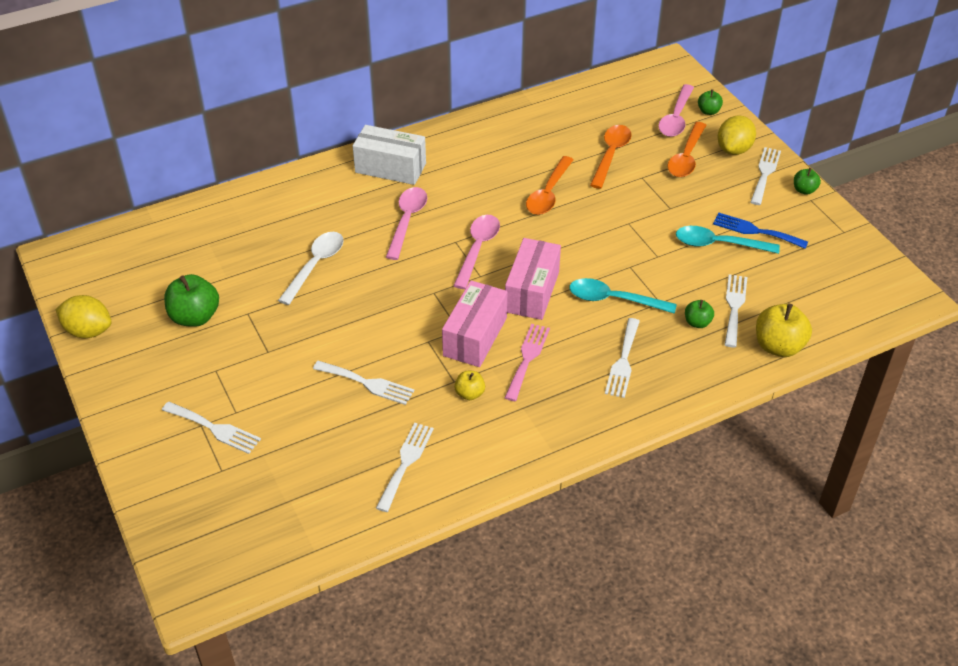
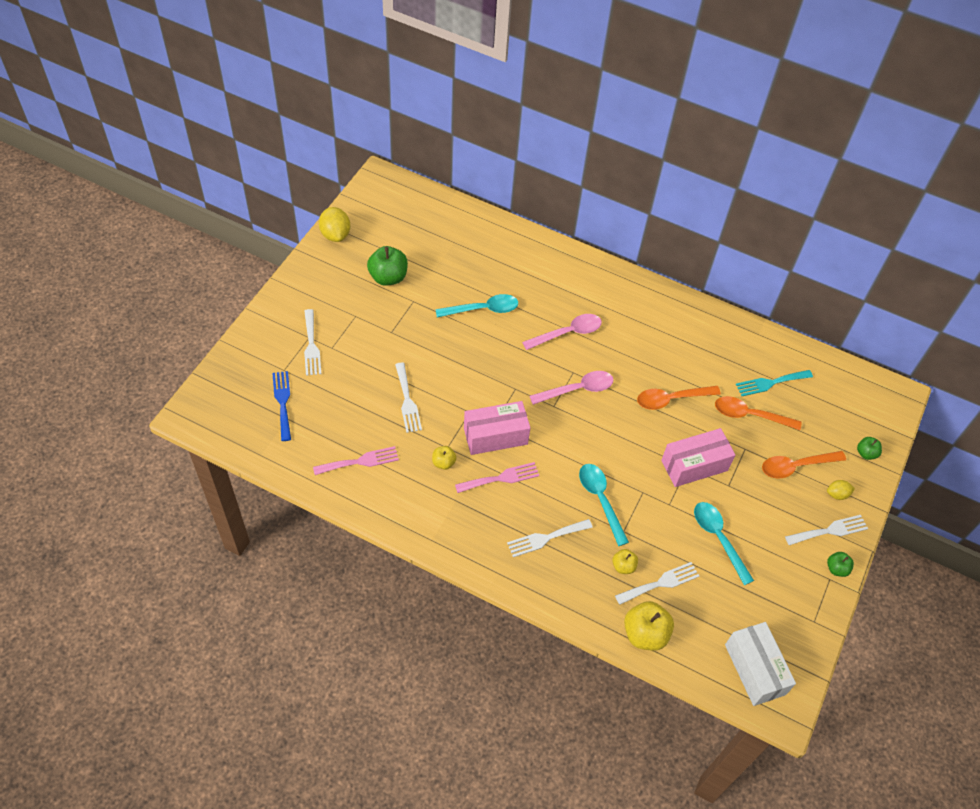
camera: 50 degrees right, 10 degrees up
white spoon [278,232,344,305] -> turquoise spoon [435,294,518,318]
white box [353,125,426,185] -> white box moved to [725,622,796,706]
white fork [376,422,434,512] -> pink fork [313,446,399,475]
pink box [505,238,561,320] -> pink box moved to [661,428,735,487]
orange spoon [590,125,632,189] -> orange spoon turned 150 degrees counterclockwise [715,396,802,430]
pink spoon [658,84,694,137] -> none
green apple [685,300,714,328] -> yellow apple [612,549,638,574]
blue fork [713,213,808,249] -> blue fork moved to [272,371,291,441]
yellow lemon [717,115,756,155] -> yellow lemon [827,480,855,500], size x0.57
none -> turquoise fork [736,370,813,396]

